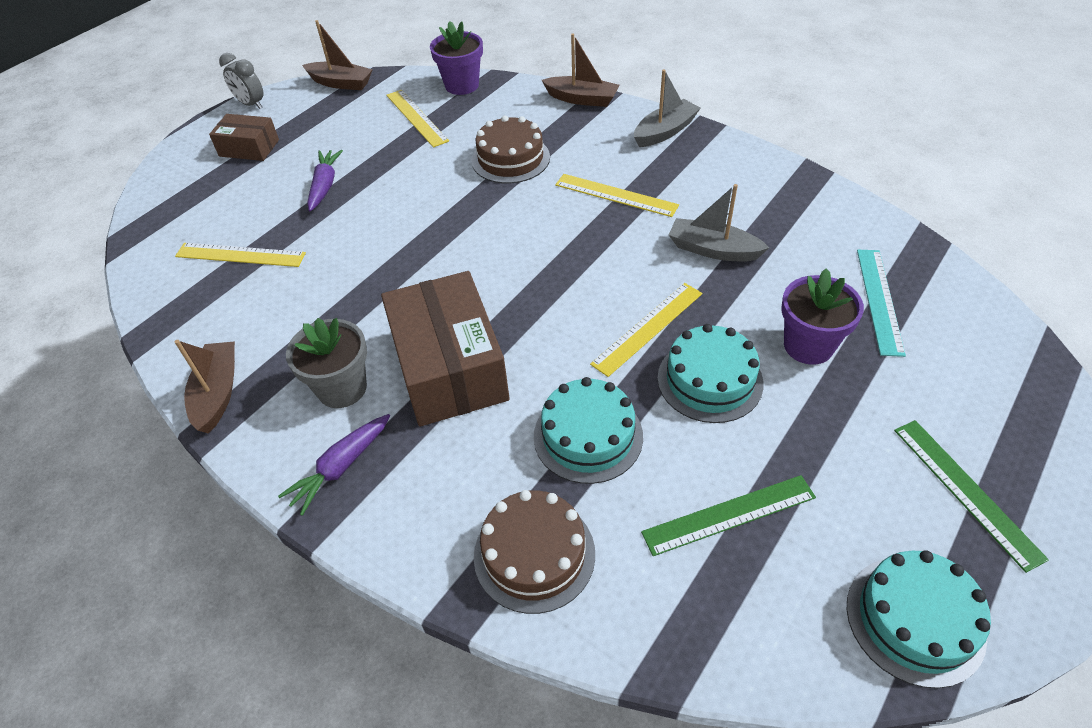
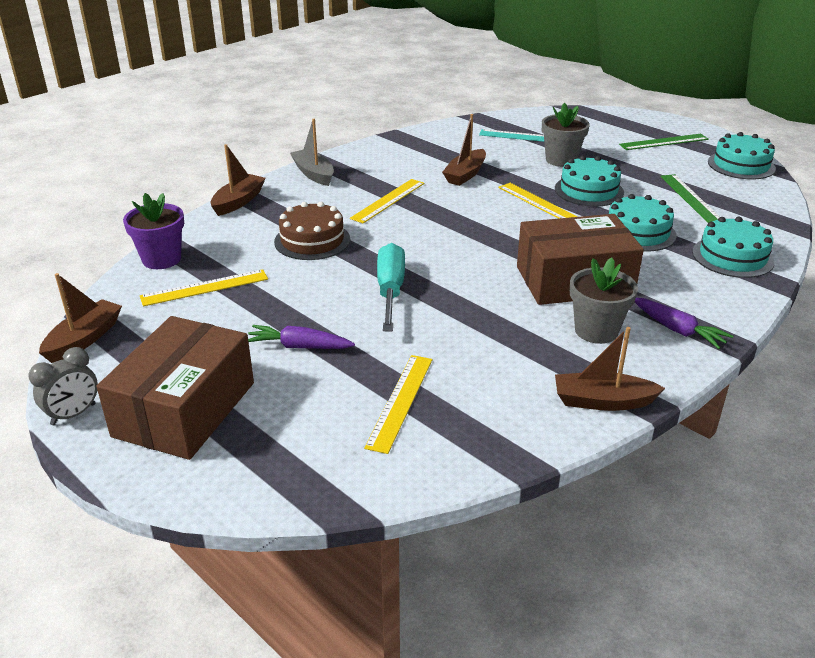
camera: 85 degrees left, 15 degrees down
brown box [209,114,279,161] -> brown box [96,316,254,460], size x1.87
brown cake [474,490,595,614] -> turquoise cake [692,217,775,278]
grey boat [669,184,769,261] -> brown boat [442,114,486,186]
purple flower pot [781,268,864,365] -> grey flower pot [542,103,590,167]
none -> turquoise screwdriver [377,243,405,331]

